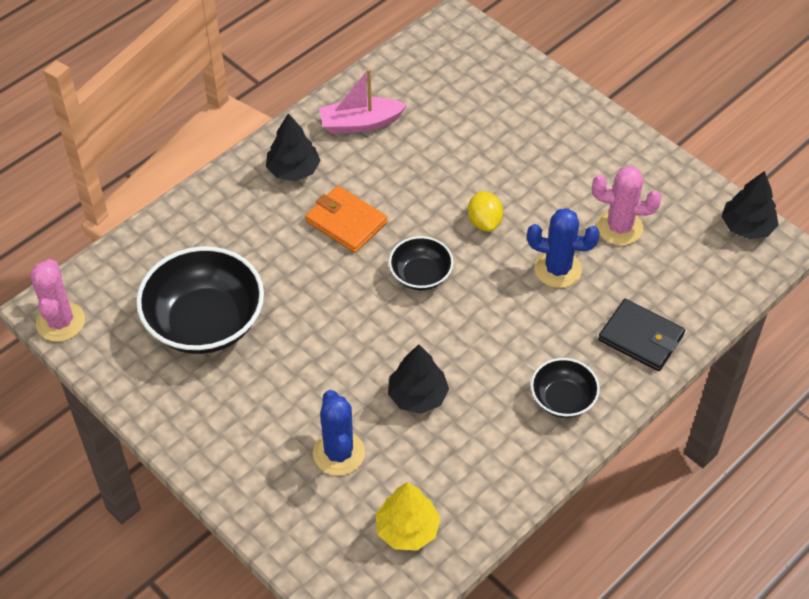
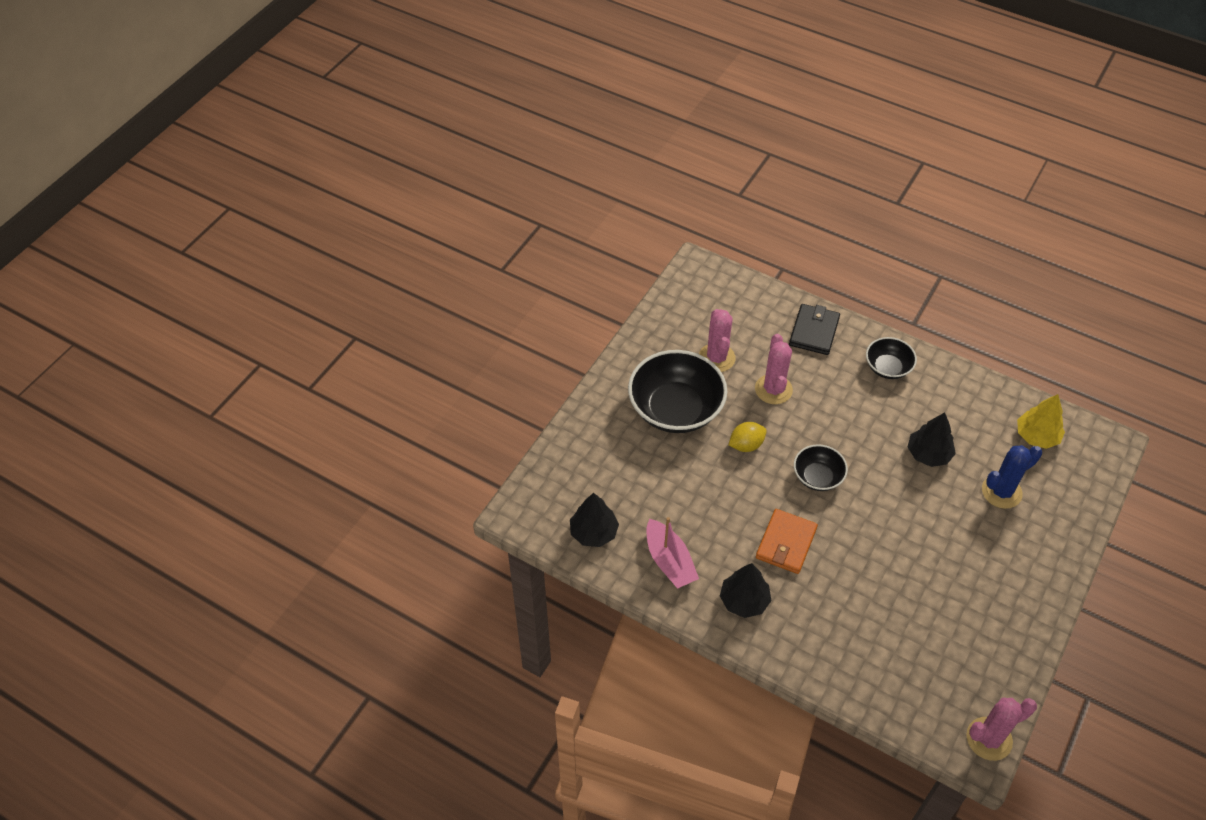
camera: 105 degrees left, 0 degrees up
black bowl [136,246,264,354] -> black bowl moved to [628,350,728,433]
blue cactus [527,208,600,288] -> pink cactus [755,334,793,404]
black tree [722,171,779,239] -> black tree moved to [570,493,619,547]

